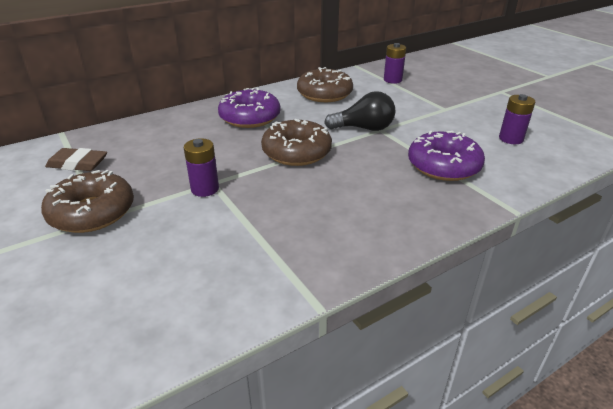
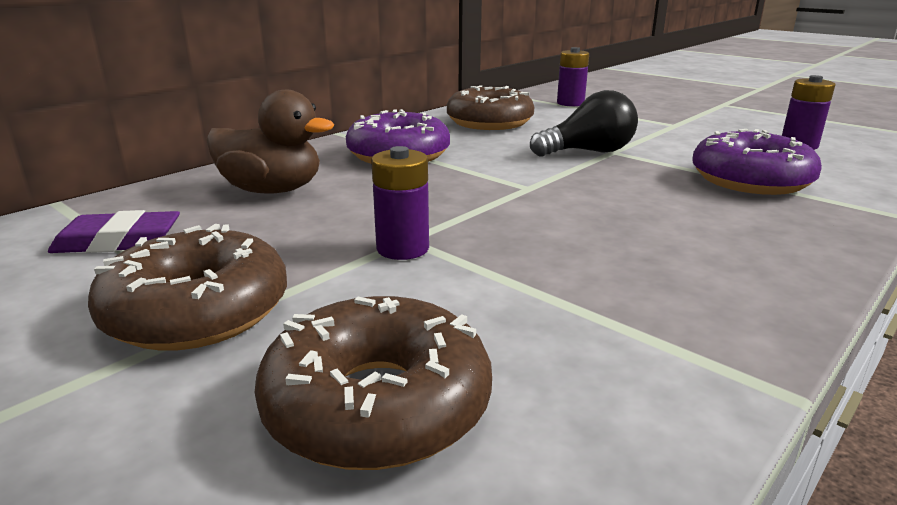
camera: 15 degrees left, 10 degrees down
brown eraser [45,148,107,171] -> purple eraser [48,210,180,253]
brown donut [261,119,332,166] -> brown donut moved to [255,296,492,470]
none -> brown duck [207,90,334,194]

